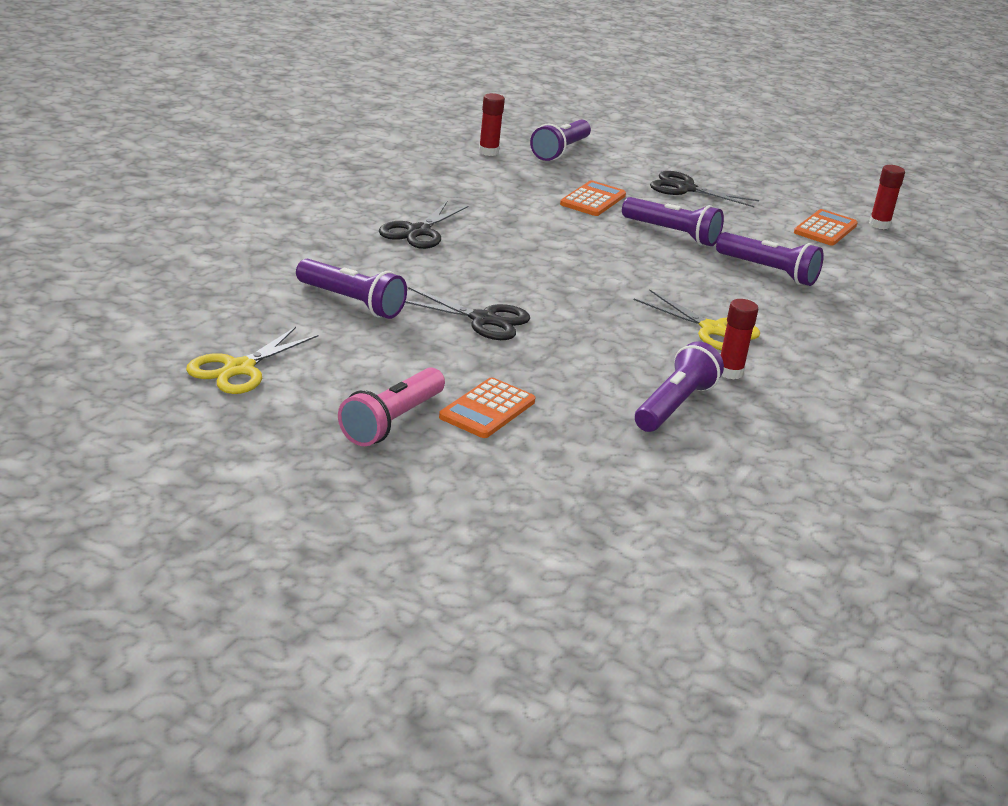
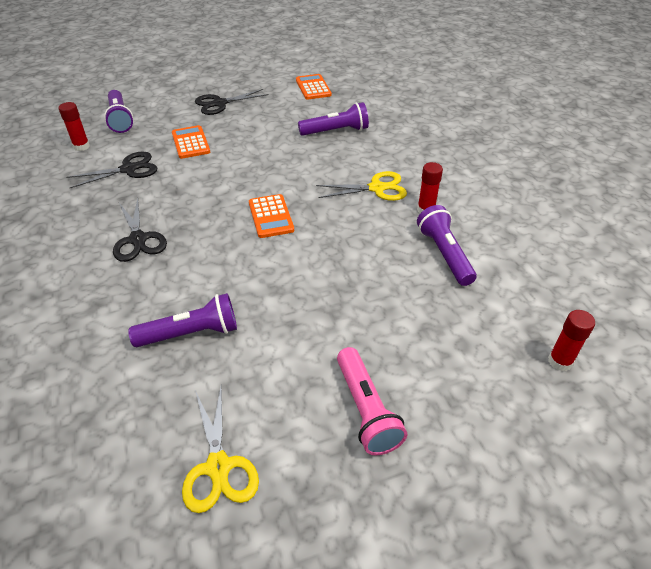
camera: 45 degrees left, 15 degrees up
black scissors [405,287,530,340] -> black scissors moved to [67,152,158,188]
orange calculator [439,377,535,438] -> orange calculator moved to [249,194,294,238]
purple flashlight [622,197,724,246] -> none
red glue stick [869,165,905,229] -> red glue stick moved to [548,310,595,371]

